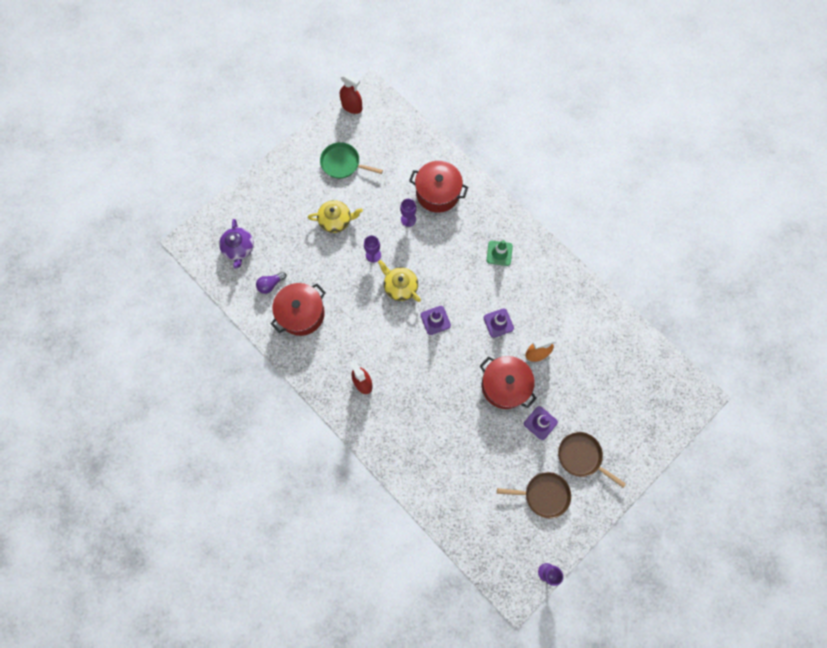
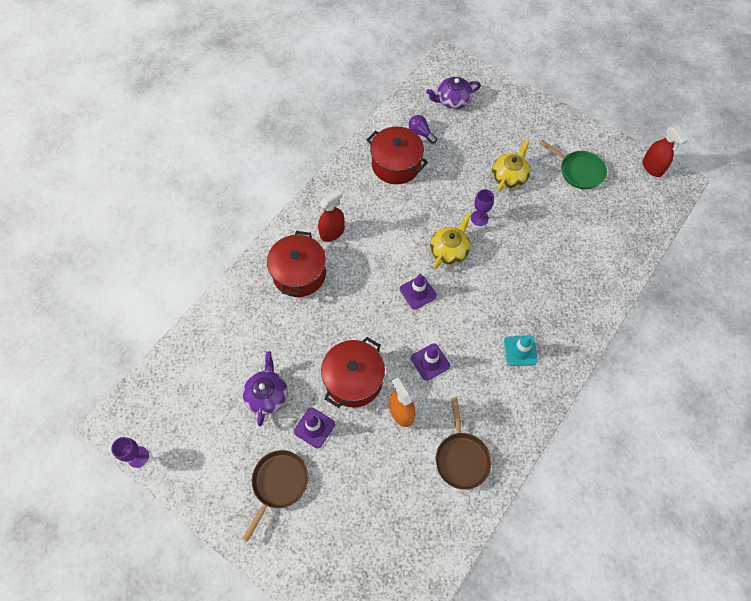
camera: 80 degrees right, 10 degrees down
yellow teapot [308,200,363,233] -> yellow teapot turned 135 degrees counterclockwise [492,140,530,192]
green pan [320,142,383,179] -> green pan turned 120 degrees clockwise [540,140,607,189]
red spray bottle [340,73,363,114] -> red spray bottle turned 45 degrees counterclockwise [642,126,688,177]
purple goblet [400,199,417,227] -> none
red pot [409,161,468,213] -> red pot moved to [267,231,326,297]
green traffic cone [487,240,513,266] -> turquoise traffic cone [504,335,538,366]
brown pan [497,472,571,519] -> brown pan moved to [435,397,491,490]
none -> purple teapot [243,351,288,426]

